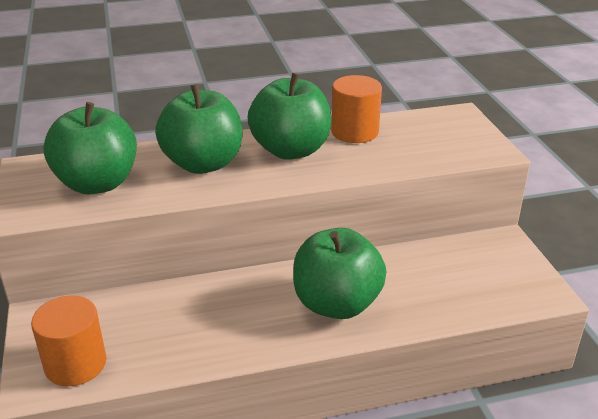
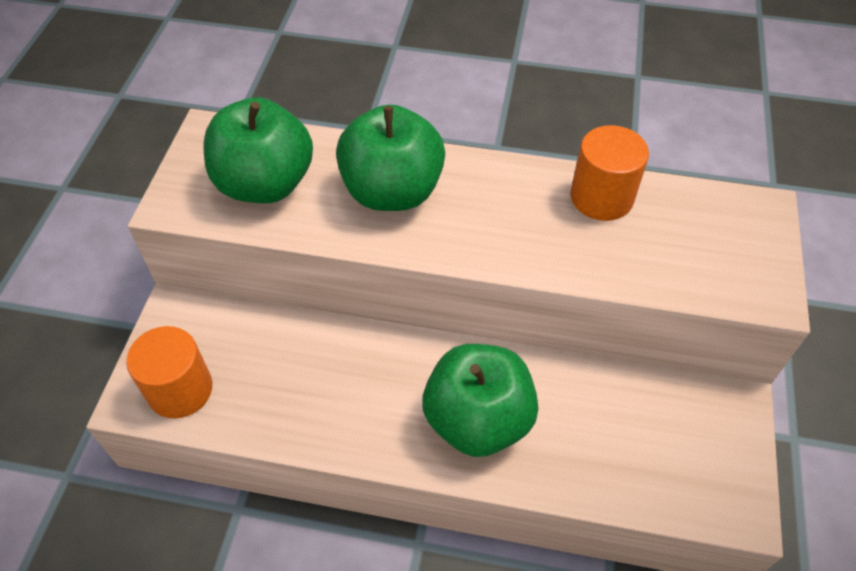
camera: 25 degrees right, 20 degrees up
green apple [248,73,331,160] -> none

